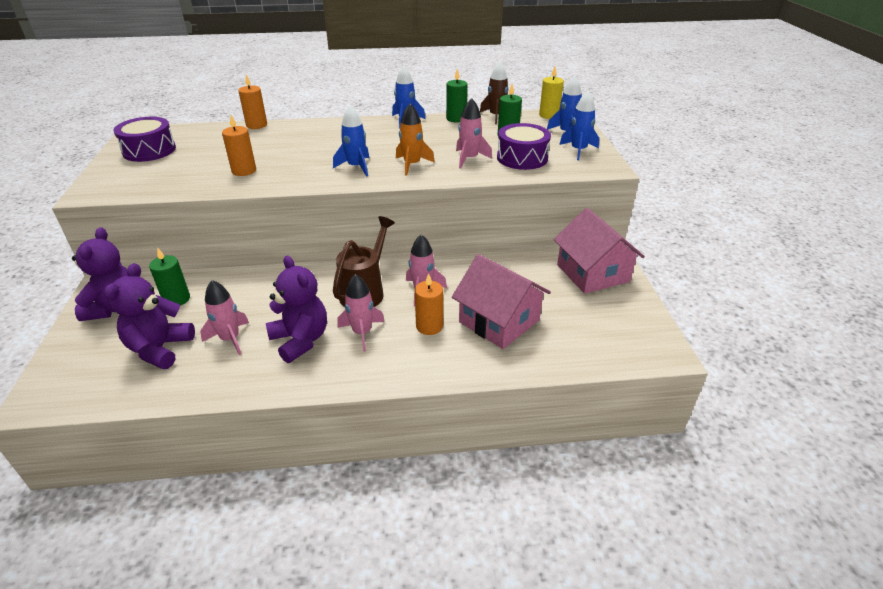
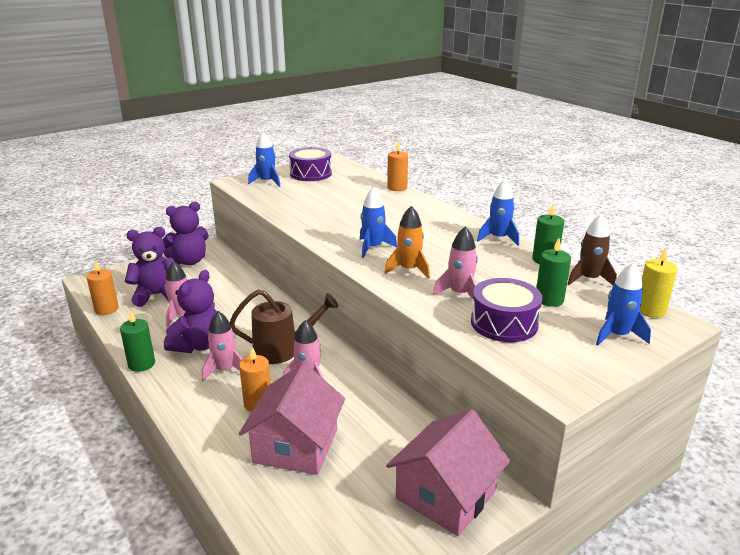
camera: 60 degrees right, 10 degrees down
green candle [149,247,190,306] -> green candle moved to [120,311,155,372]
orange candle [222,115,256,176] -> orange candle moved to [86,260,119,315]
blue rocket [559,91,599,160] -> blue rocket moved to [248,131,281,187]

